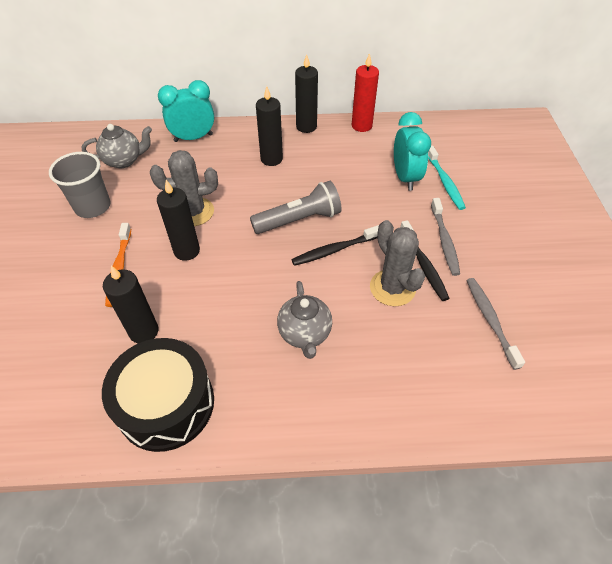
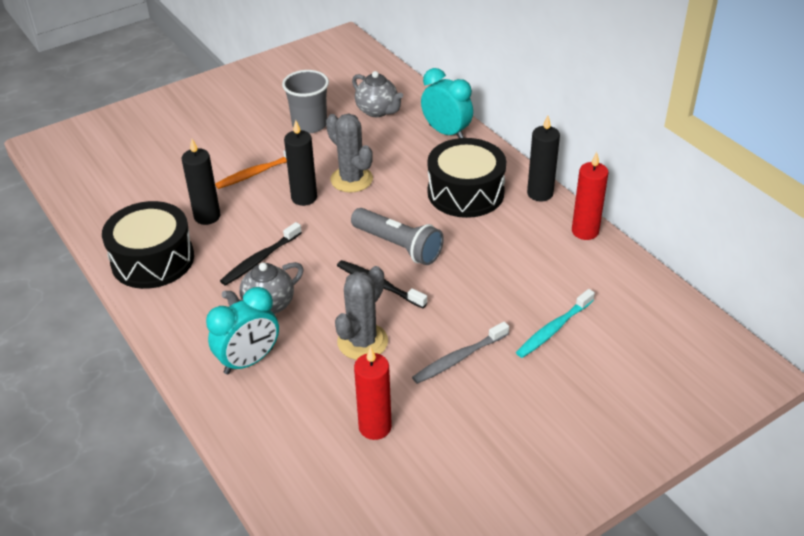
camera: 60 degrees right, 10 degrees down
black candle [256,86,283,166] -> black drum [428,138,506,218]
turquoise clock [394,112,431,191] -> turquoise clock moved to [206,287,279,374]
black toothbrush [400,220,450,301] -> black toothbrush moved to [220,222,302,286]
grey toothbrush [466,278,525,370] -> red candle [354,346,392,440]

